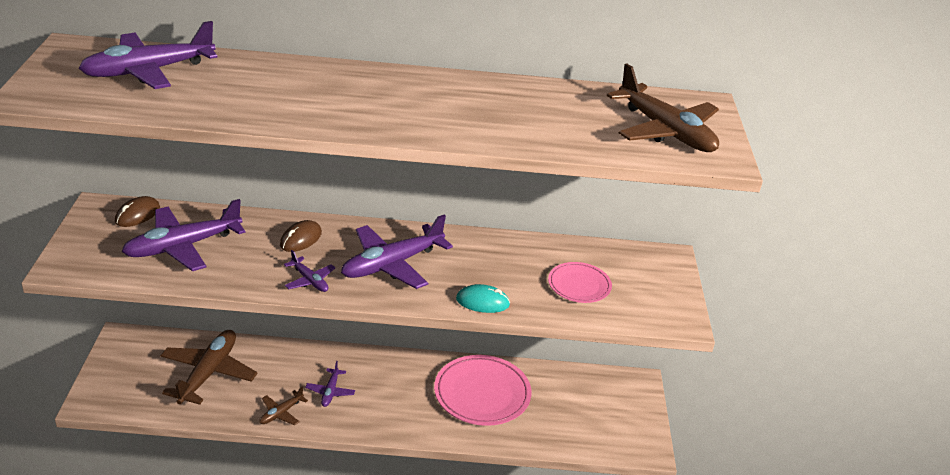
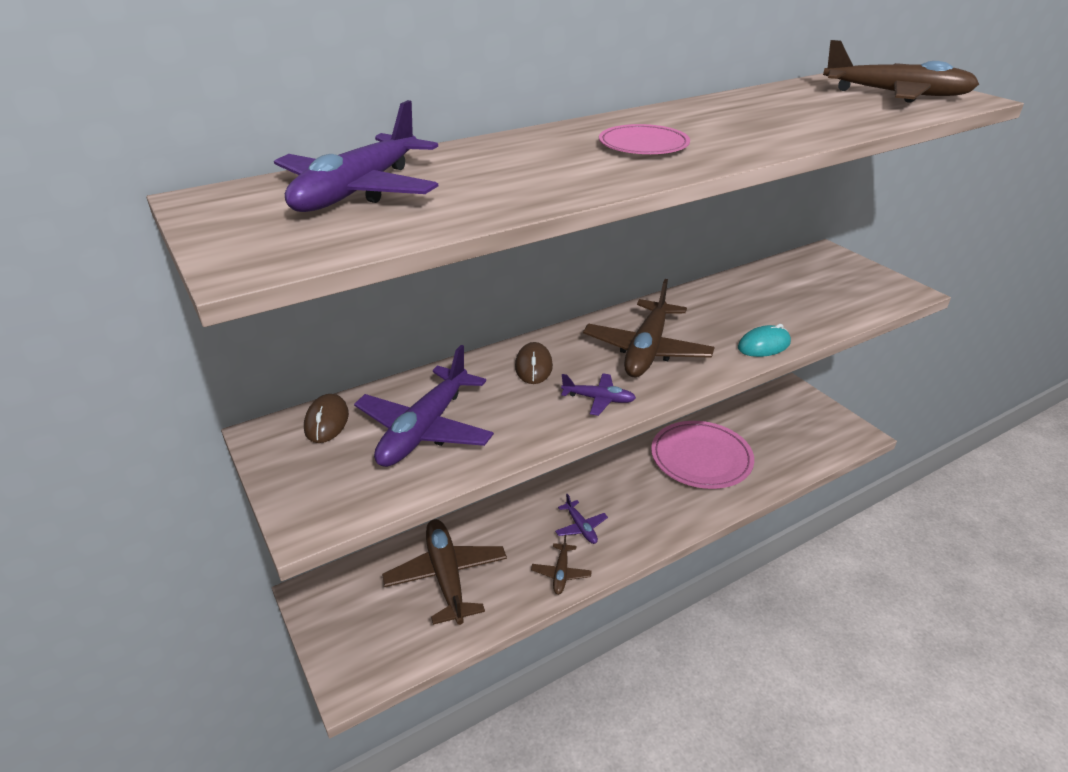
camera: 30 degrees left, 0 degrees up
purple plane [341,214,453,289] -> brown plane [583,279,715,377]
pink plate [548,262,612,303] -> pink plate moved to [599,124,690,154]

